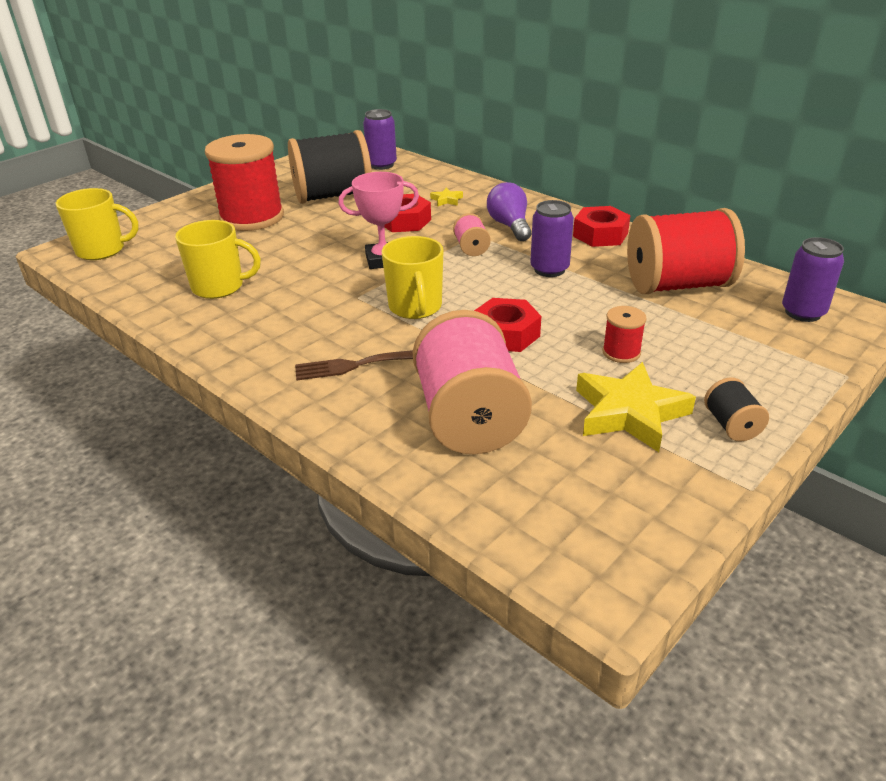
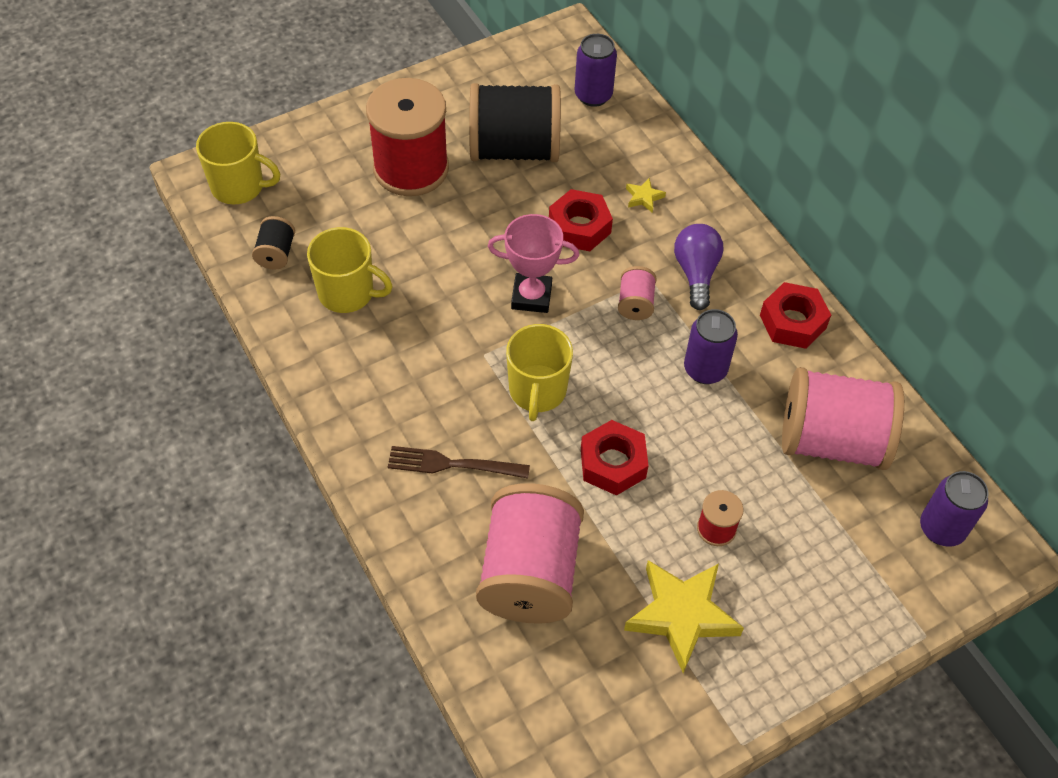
camera: 15 degrees right, 20 degrees up
red spool [627,208,745,294] -> pink spool [782,367,904,470]
black spool [704,377,769,442] -> black spool moved to [252,216,295,270]

